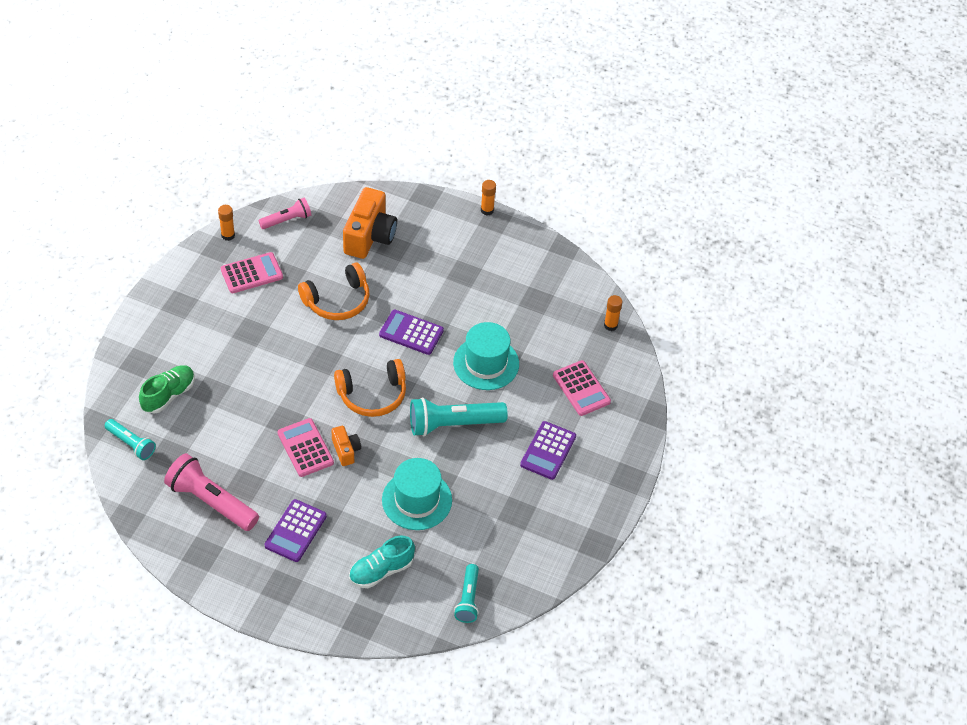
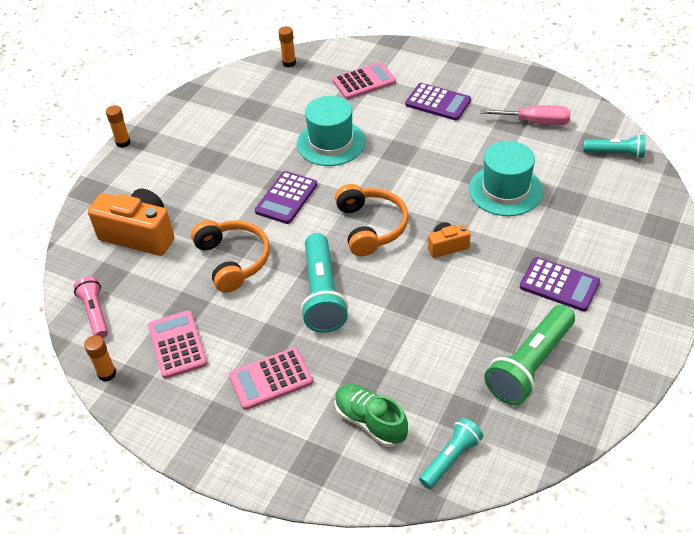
camera: 80 degrees left, 5 degrees down
pink flashlight [164,453,259,531] -> green flashlight [484,305,575,405]
pink calculator [278,418,334,477] -> pink calculator moved to [229,347,313,410]
turquoise shoe [349,536,415,588] -> none
turquoise flashlight [410,397,508,436] -> turquoise flashlight moved to [301,233,348,333]
none -> pink screwdriver [480,105,571,125]

